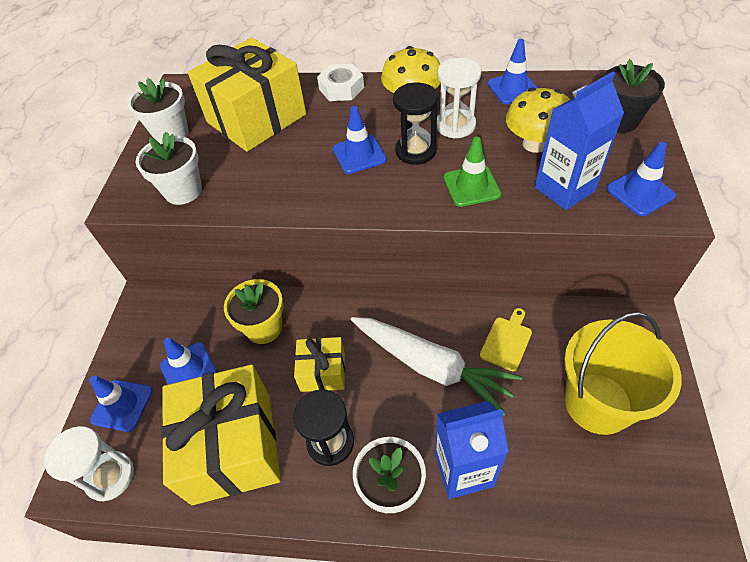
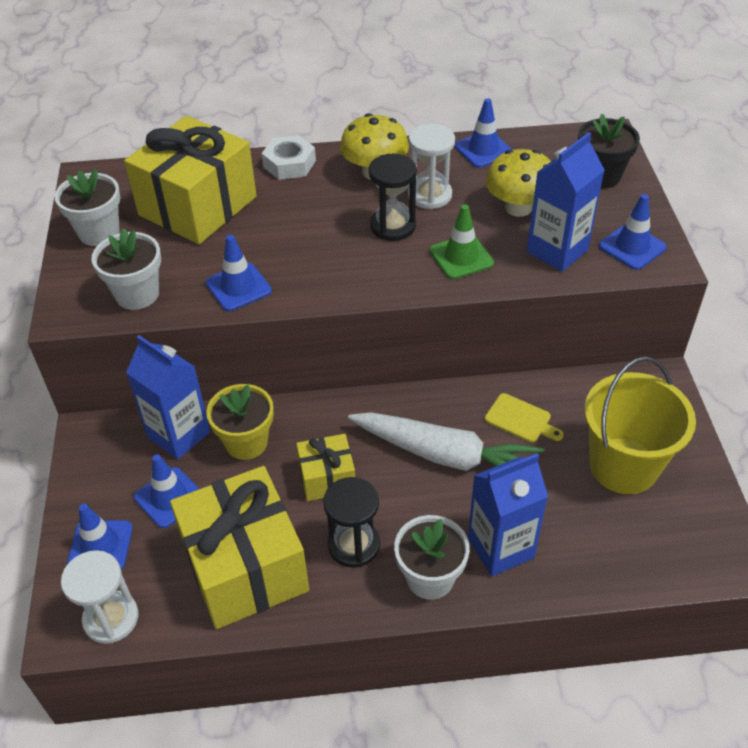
camera: 15 degrees left, 5 degrees down
blue traffic cone [333,106,386,174] -> blue traffic cone moved to [206,235,272,311]
yellow cutting board [480,308,532,371] -> yellow cutting board turned 105 degrees clockwise [485,393,564,443]
none -> blue carton [126,335,210,460]

